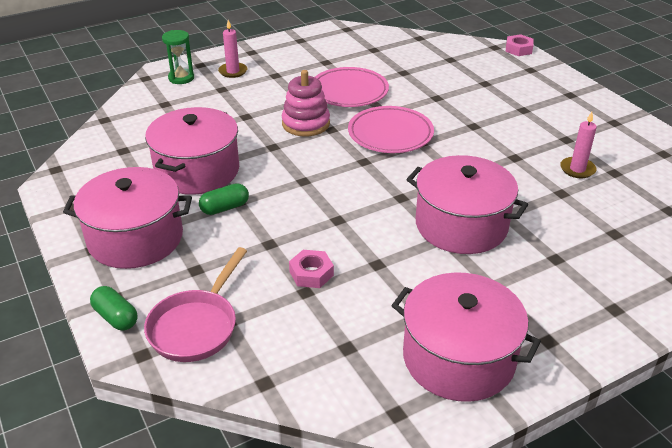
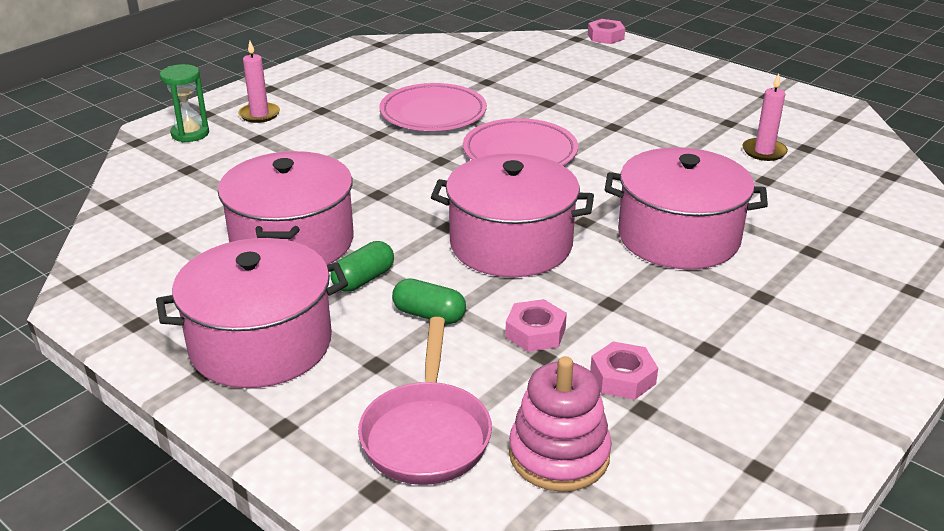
camera: 20 degrees left, 5 degrees down
green capsule [90,286,138,331] -> green capsule moved to [392,278,466,324]
pink stacking toy [282,70,330,136] -> pink stacking toy moved to [509,356,612,492]
pink pot [391,272,541,402] -> pink pot moved to [431,153,594,277]
none -> pink nut [590,341,658,400]

